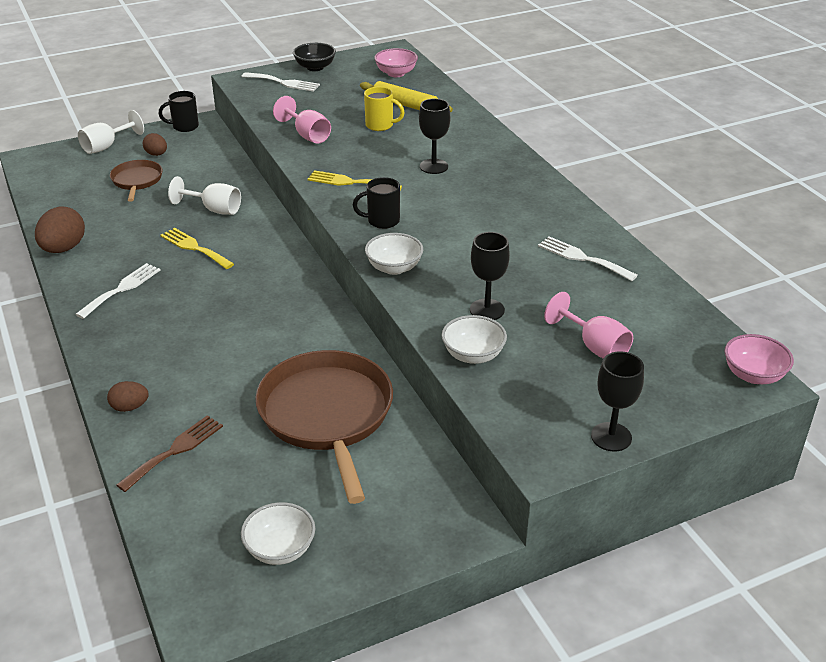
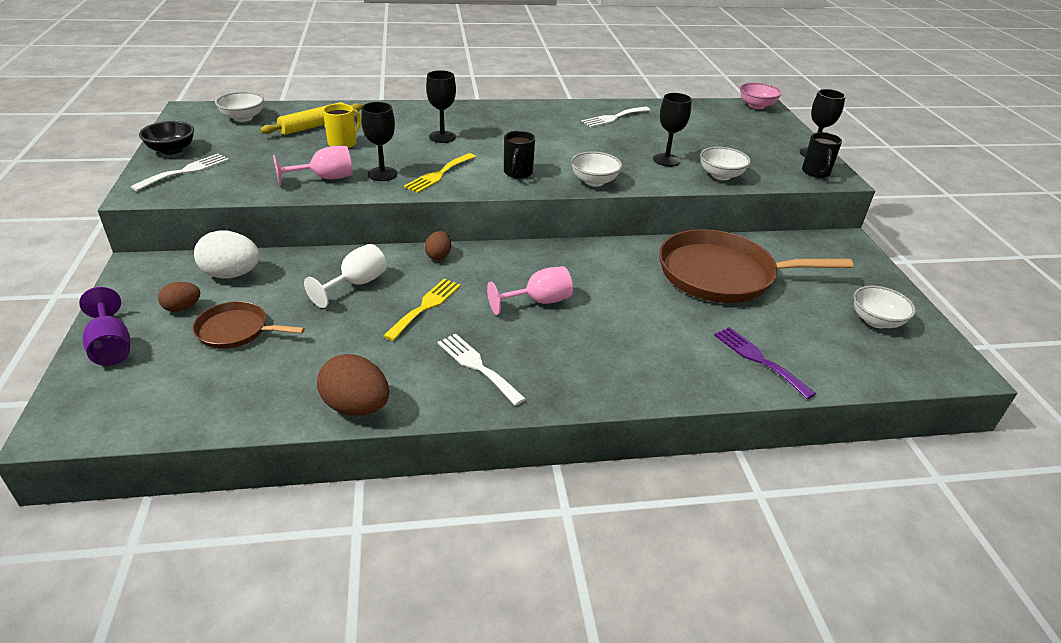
camera: 75 degrees left, 0 degrees up
white goblet [78,110,144,154] -> purple goblet [79,287,130,366]
brown egg [107,381,149,412] -> brown egg moved to [425,231,451,260]
brown fork [116,415,223,492] -> purple fork [714,327,816,399]
black mug [159,91,199,132] -> black mug moved to [802,132,842,178]
yellow fork [160,228,234,269] -> yellow fork turned 150 degrees clockwise [383,279,461,341]
pink bowl [374,48,418,77] -> white bowl [215,91,264,122]
pink goblet [544,292,633,359] -> pink goblet moved to [487,266,573,315]
none -> white egg [194,230,260,279]
none -> black goblet [361,102,398,181]

